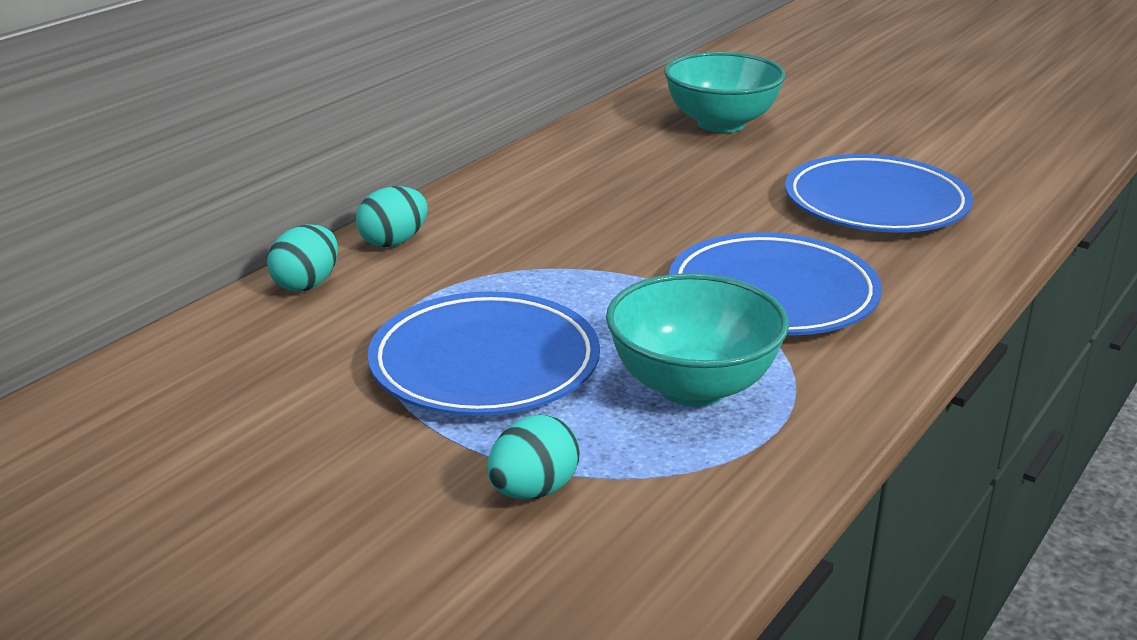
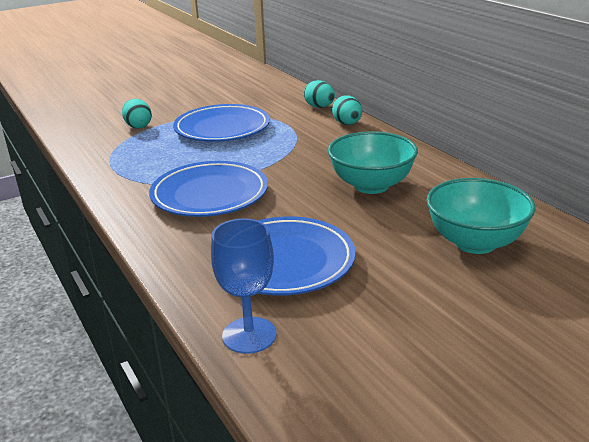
camera: 115 degrees right, 0 degrees up
turquoise bowl [606,273,789,407] -> turquoise bowl moved to [328,131,418,194]
none -> blue goblet [211,219,277,354]

